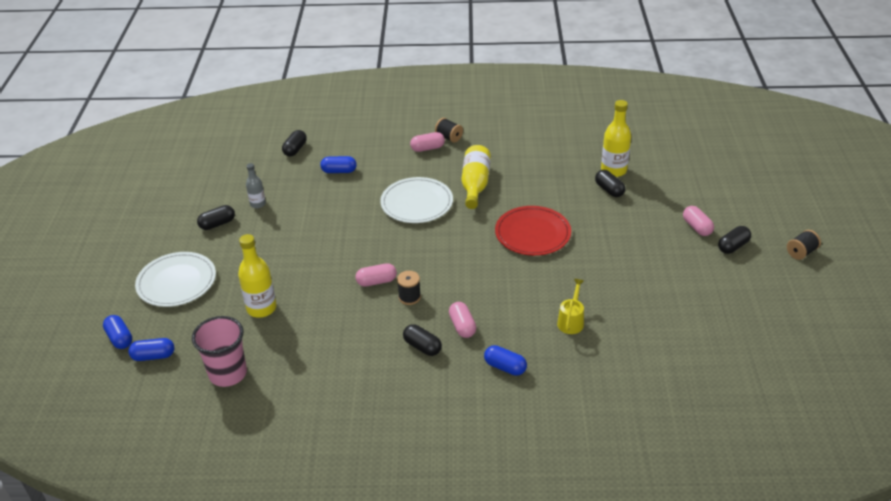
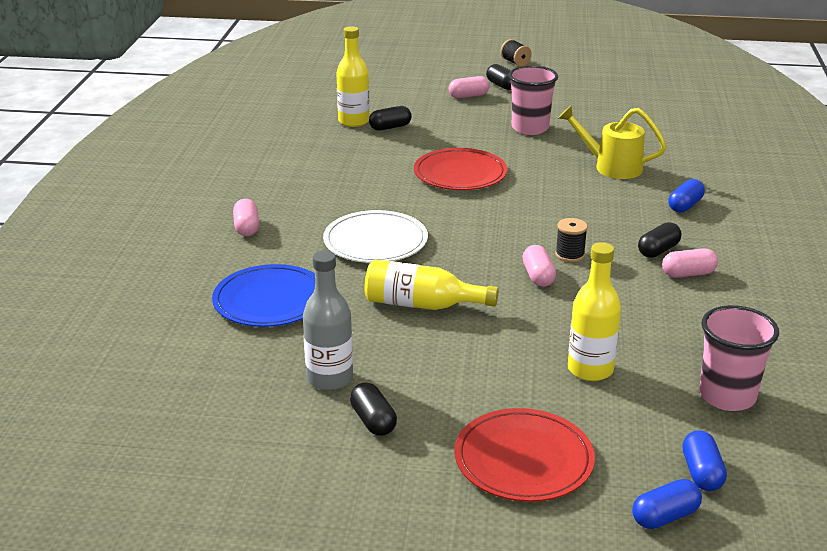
camera: 85 degrees left, 10 degrees down
white plate [135,252,216,307] -> red plate [454,408,595,502]
grey bottle [246,163,266,208] -> grey bottle [303,250,353,391], size x1.69
black capsule [282,130,307,157] -> none
blue capsule [320,156,357,173] -> blue plate [212,264,315,327]
black spool [435,118,463,143] -> none
pink capsule [449,302,476,338] -> pink capsule moved to [662,248,718,278]
yellow bottle [461,145,491,209] -> yellow bottle moved to [365,260,499,310]
yellow watering can [557,279,584,334] -> yellow watering can [558,106,667,179], size x1.58
none -> pink cup [508,66,558,135]

